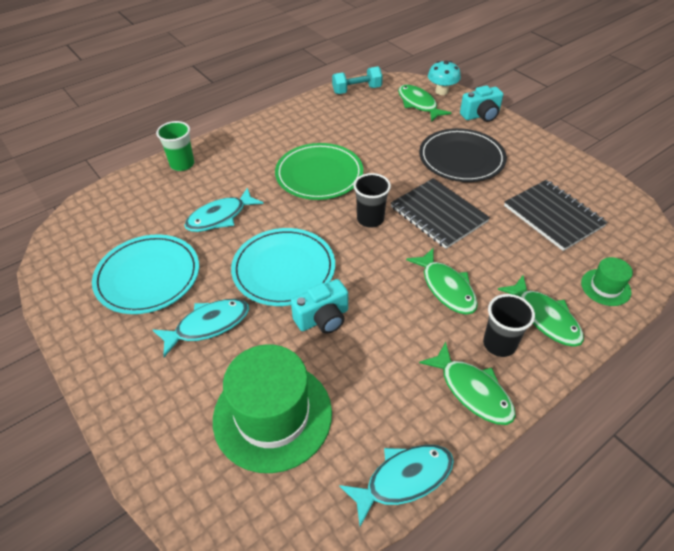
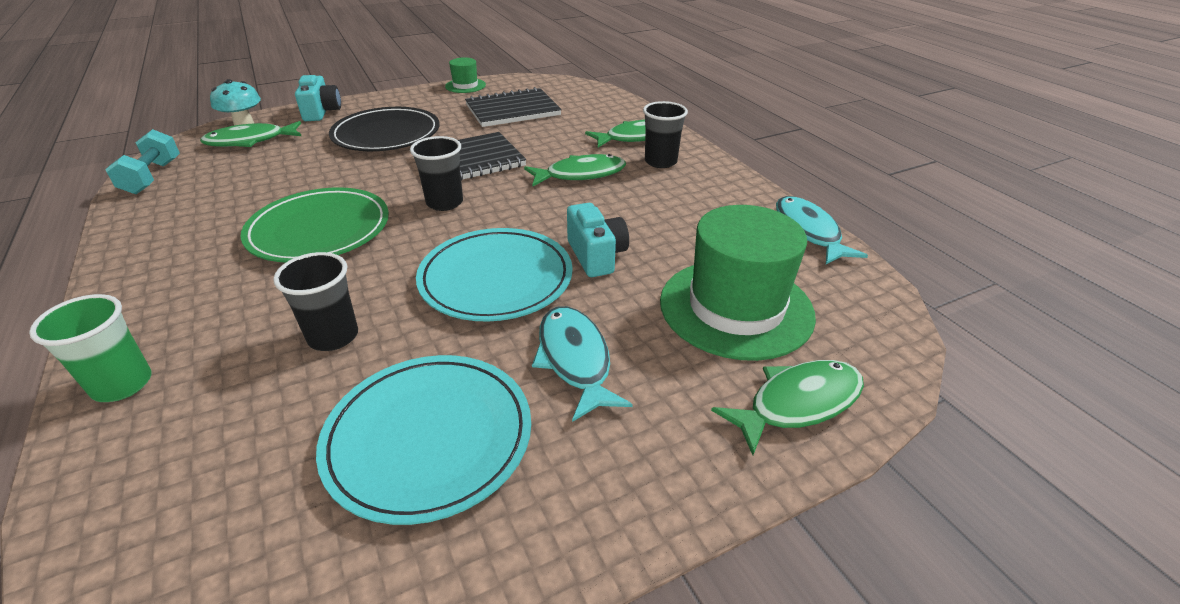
camera: 80 degrees left, 10 degrees down
turquoise fish [184,187,263,232] -> black cup [273,252,358,351]
green fish [419,342,516,425] -> green fish moved to [711,360,864,455]
green hat [581,257,633,306] -> green hat moved to [445,57,486,93]

